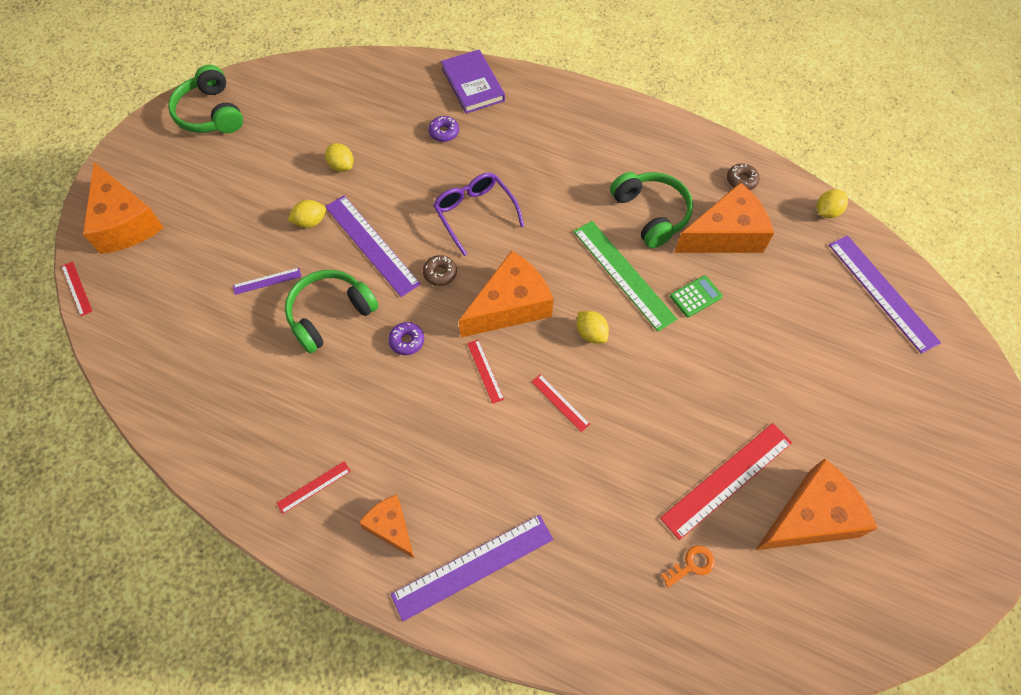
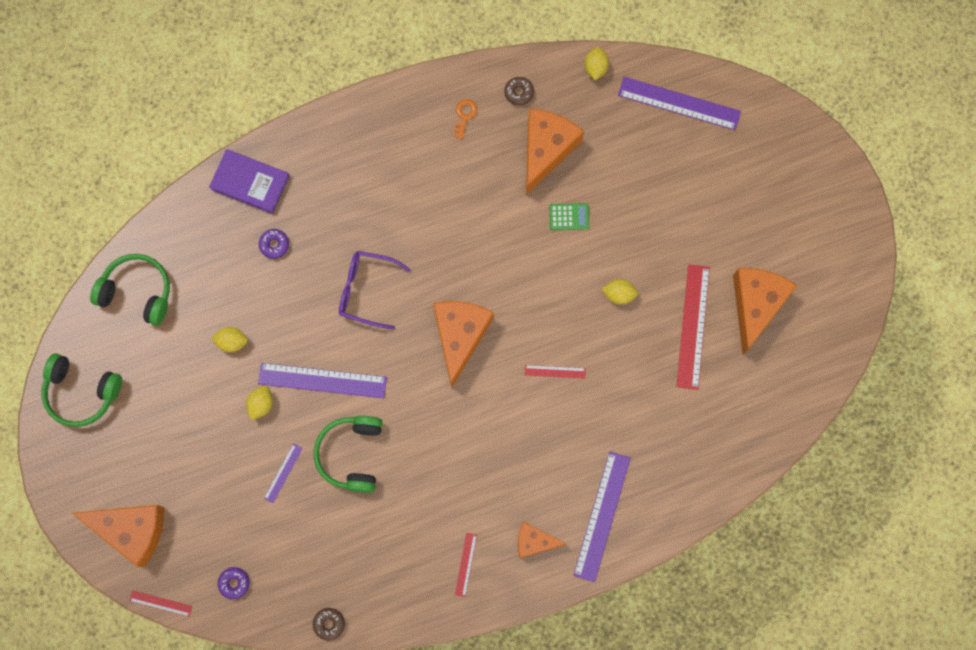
camera: 45 degrees left, 15 degrees up
purple donut [388,322,424,355] -> purple donut moved to [218,567,250,599]
brown donut [423,255,457,286] -> brown donut moved to [313,608,345,640]
red ruler [467,340,504,404] -> none
green ruler [574,221,677,331] -> none
yellow lemon [577,311,609,343] -> yellow lemon moved to [602,279,638,305]
green headphones [610,172,693,248] -> green headphones moved to [90,254,170,326]
orange key [661,545,715,588] -> orange key moved to [453,99,477,139]
green calculator [670,275,723,317] -> green calculator turned 75 degrees clockwise [549,203,589,230]

